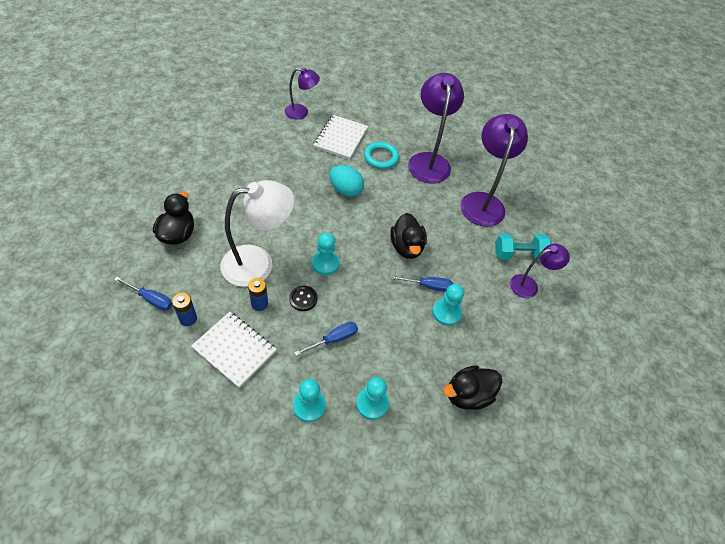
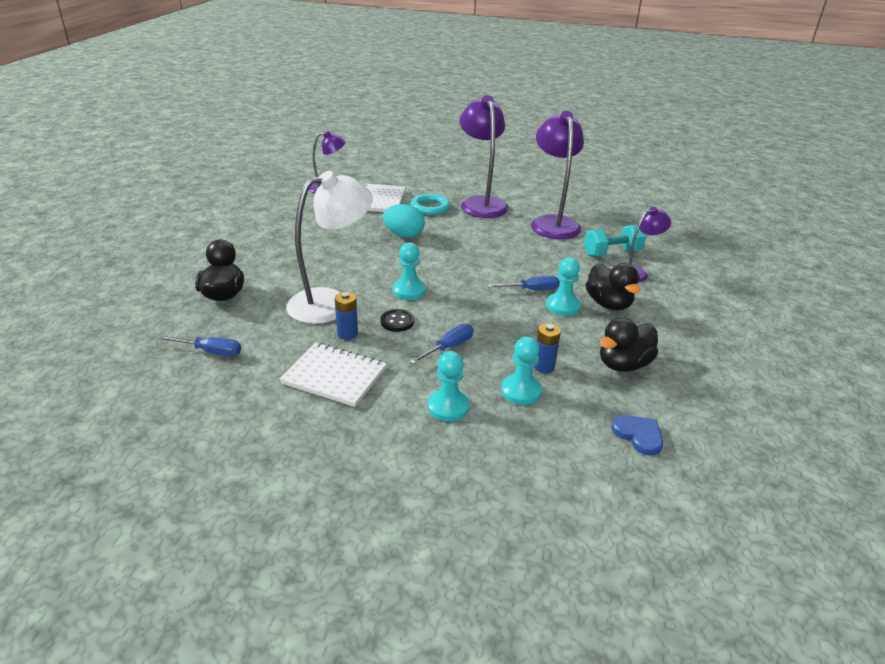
camera: 10 degrees left, 20 degrees down
blue battery [172,293,197,326] -> blue battery moved to [534,323,561,373]
black duck [390,213,427,259] -> black duck moved to [586,263,641,311]
none -> blue heart [611,415,663,456]

